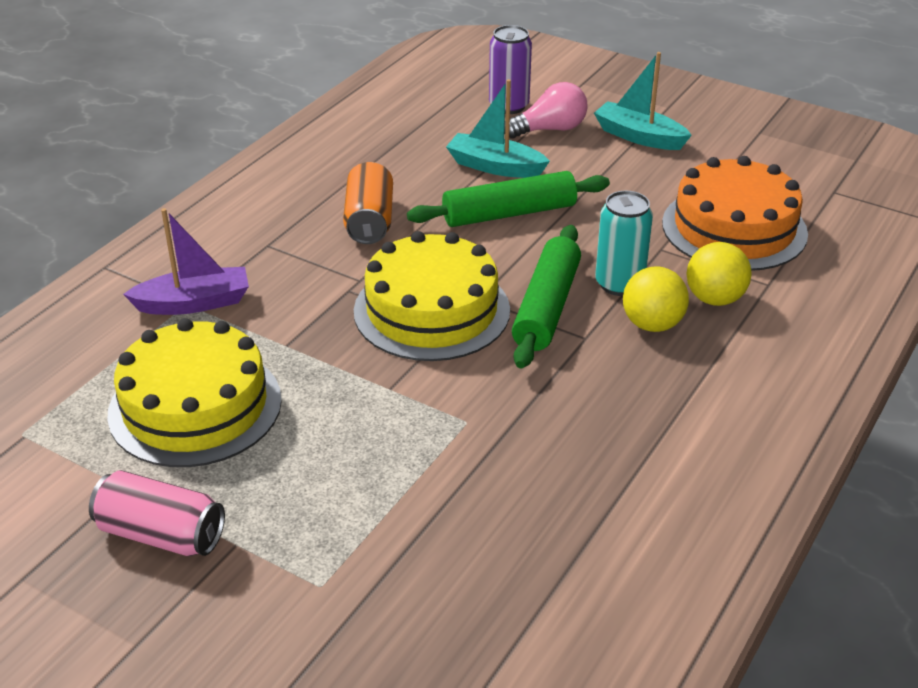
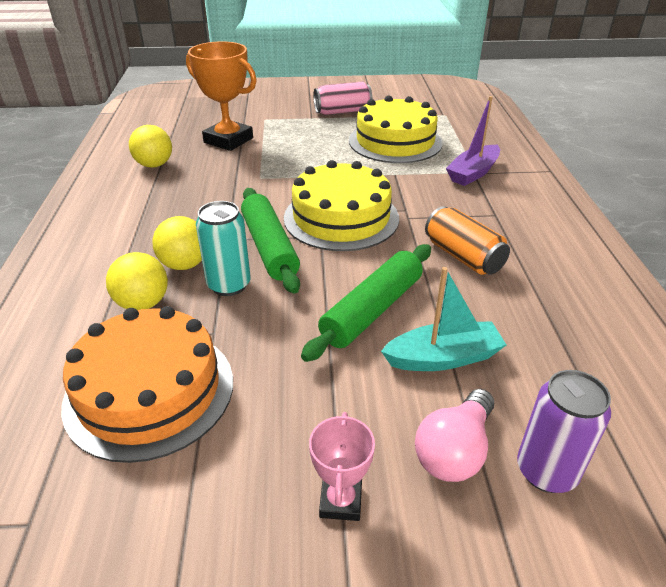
camera: 145 degrees right, 0 degrees up
turquoise boat [594,52,692,150] -> pink trophy [309,412,375,521]
none -> yellow ball [129,125,172,168]
none -> orange trophy [186,41,257,151]

